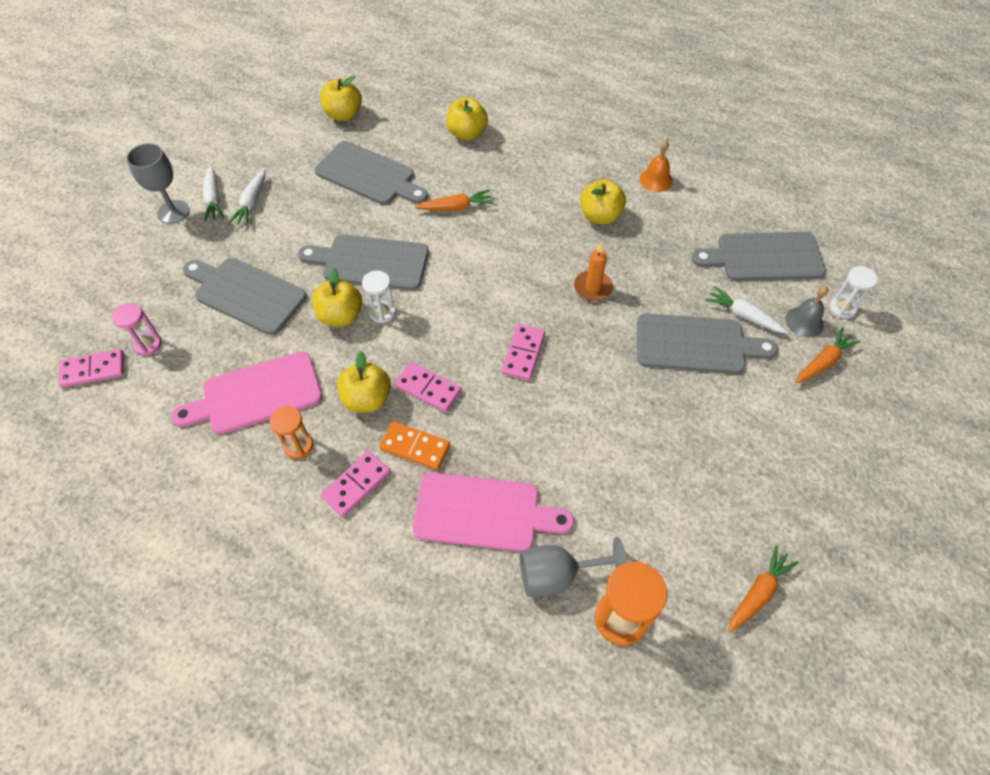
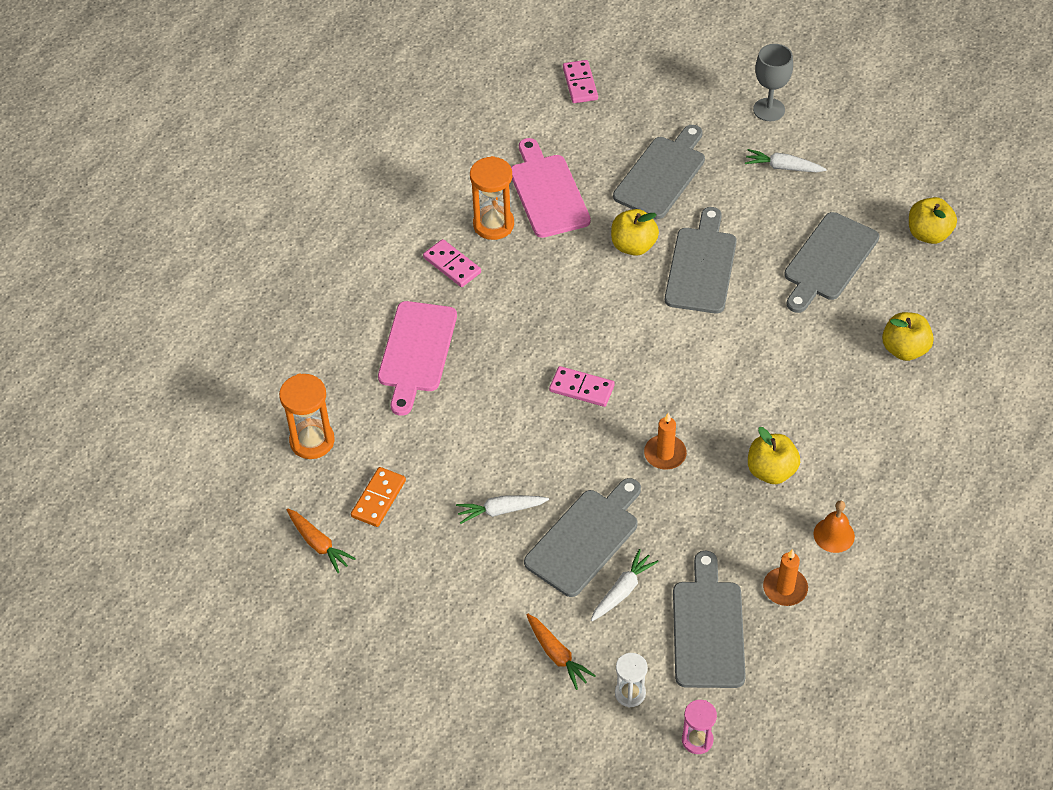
camera: 95 degrees right, 5 degrees down
pink hourglass [112,303,162,356] -> pink hourglass moved to [682,700,717,754]
white carrot [203,165,225,222] -> white carrot moved to [456,495,549,524]
orange hourglass [270,406,313,459] -> orange hourglass [470,156,514,240], size x1.59
yellow apple [337,351,391,413] -> none
white hourglass [362,271,396,323] -> none
orange domino [379,421,450,470] -> orange domino moved to [351,467,406,527]
pink domino [394,362,462,412] -> none
orange carrot [415,190,493,211] -> none
grey goblet [520,537,627,597] -> none
grey cutting board [637,313,778,374] -> grey cutting board turned 150 degrees counterclockwise [524,478,641,597]
grey bell [785,286,828,338] -> none
none -> orange candle [763,549,808,606]

